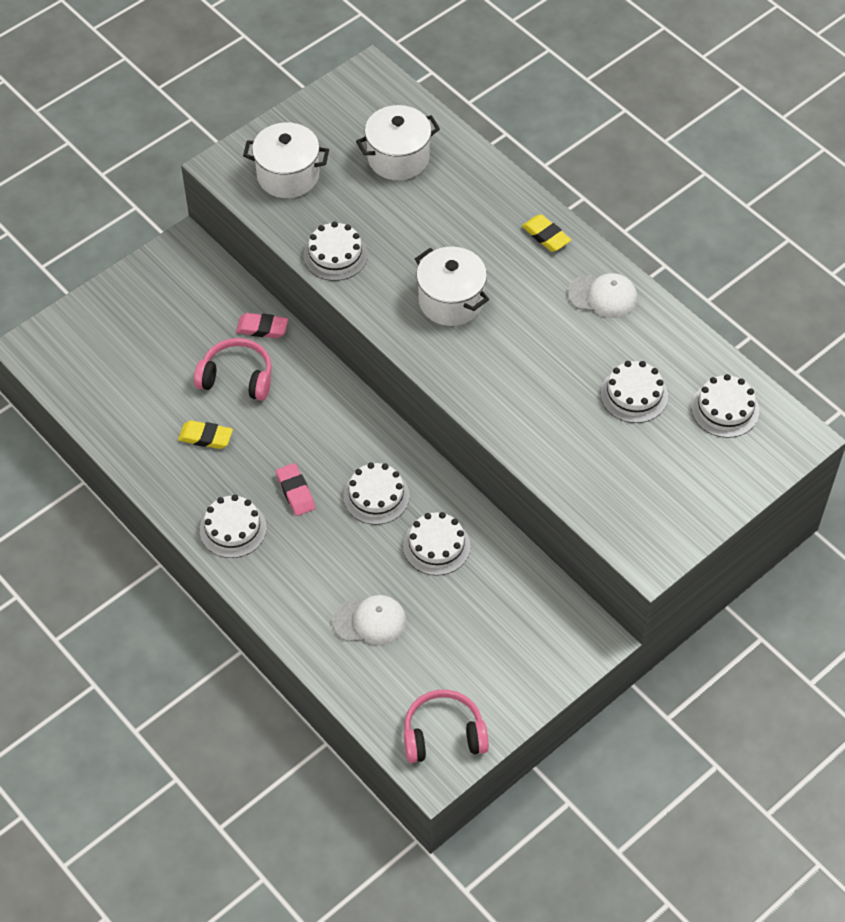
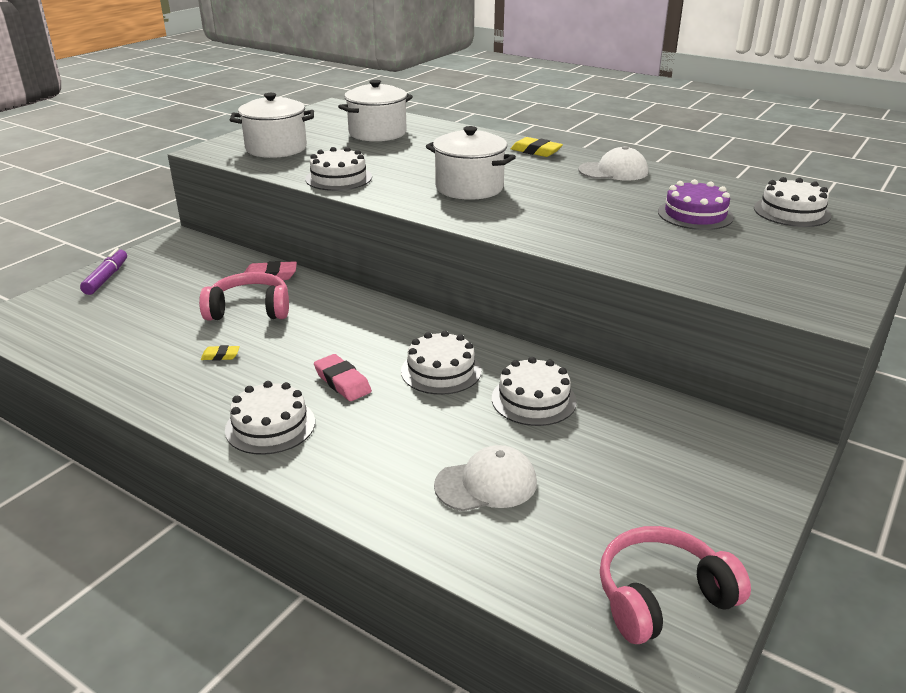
camera: 15 degrees left, 25 degrees down
yellow eraser [178,420,233,449] -> yellow eraser [201,345,240,361], size x0.59
white cake [601,361,668,423] -> purple cake [658,179,734,230]
none -> purple marker [80,248,127,295]

